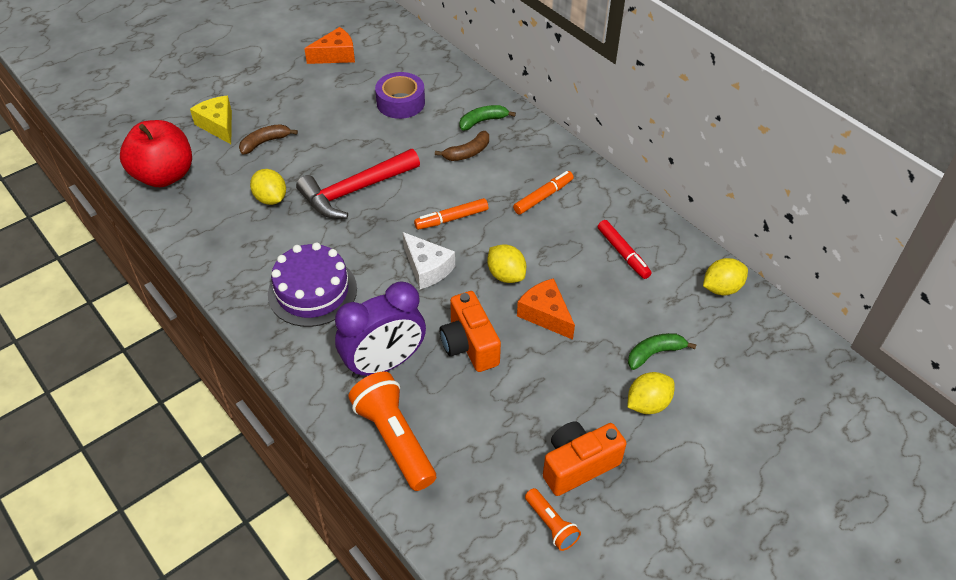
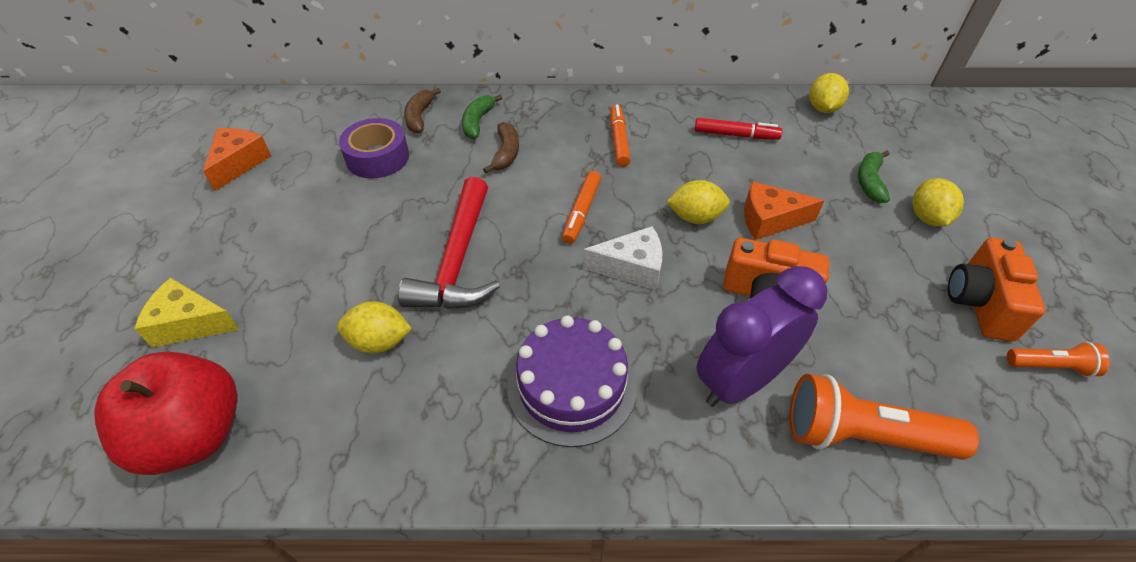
camera: 50 degrees left, 0 degrees up
brown banana [239,124,298,154] -> brown banana moved to [404,88,441,133]
purple clock [335,281,426,378] -> purple clock turned 135 degrees counterclockwise [696,266,827,407]

